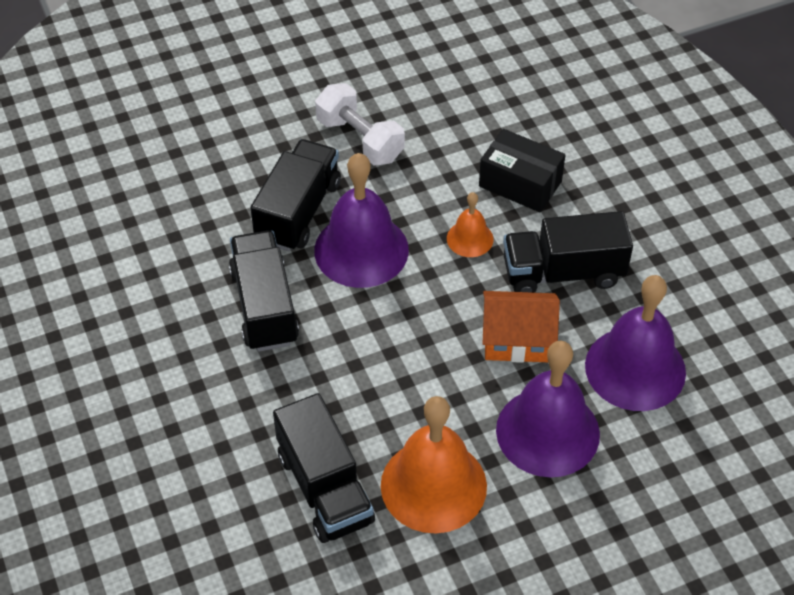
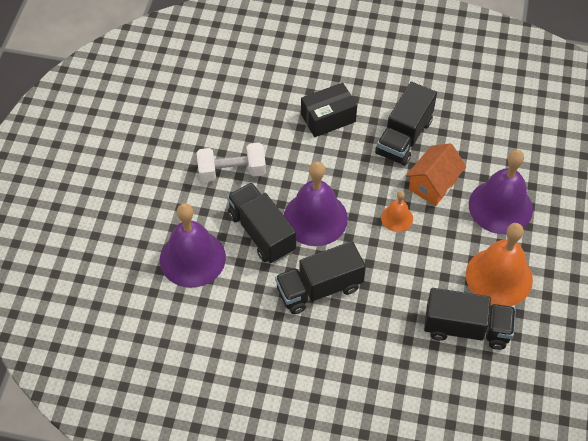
camera: 55 degrees left, 5 degrees up
black truck [229,230,299,352] -> black truck turned 45 degrees counterclockwise [275,241,366,314]
orange bell [447,192,493,257] -> orange bell moved to [381,191,413,232]
purple bell [585,275,686,411] -> purple bell moved to [160,203,226,288]

